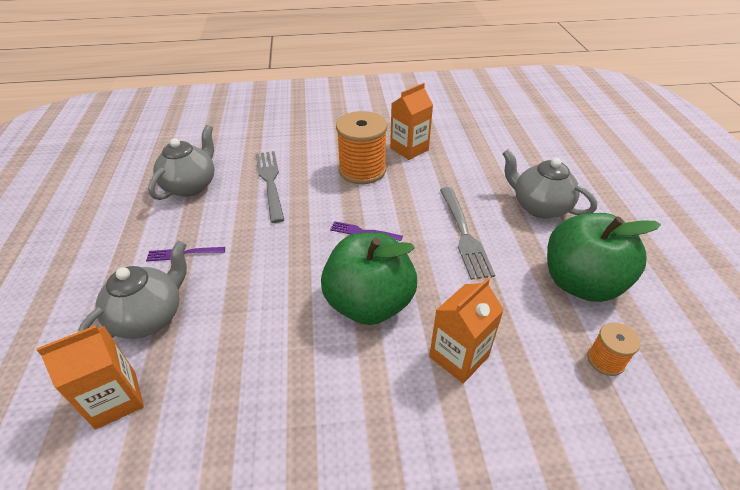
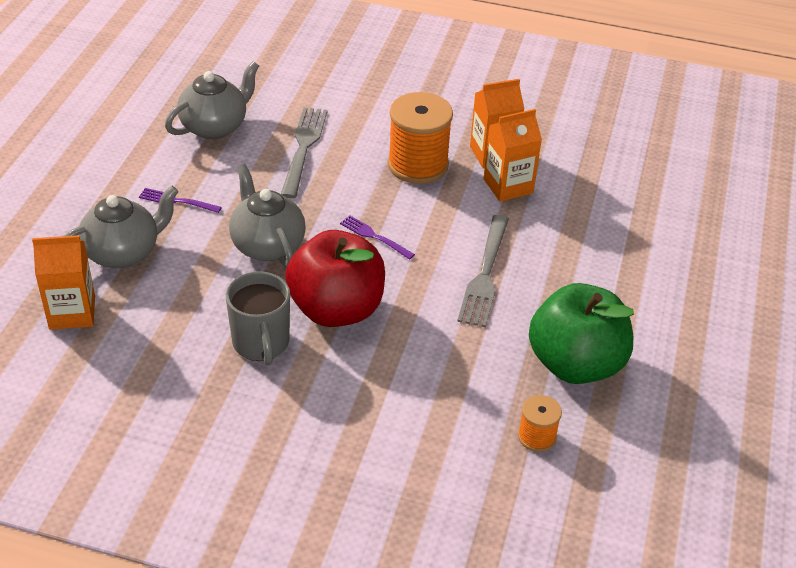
camera: 20 degrees right, 0 degrees up
green apple [321,232,417,325] -> red apple [285,230,385,327]
orange carton [429,278,504,384] -> orange carton moved to [483,109,542,202]
grey teapot [502,149,597,219] -> grey teapot moved to [229,164,306,268]
none -> grey mug [226,271,290,365]

